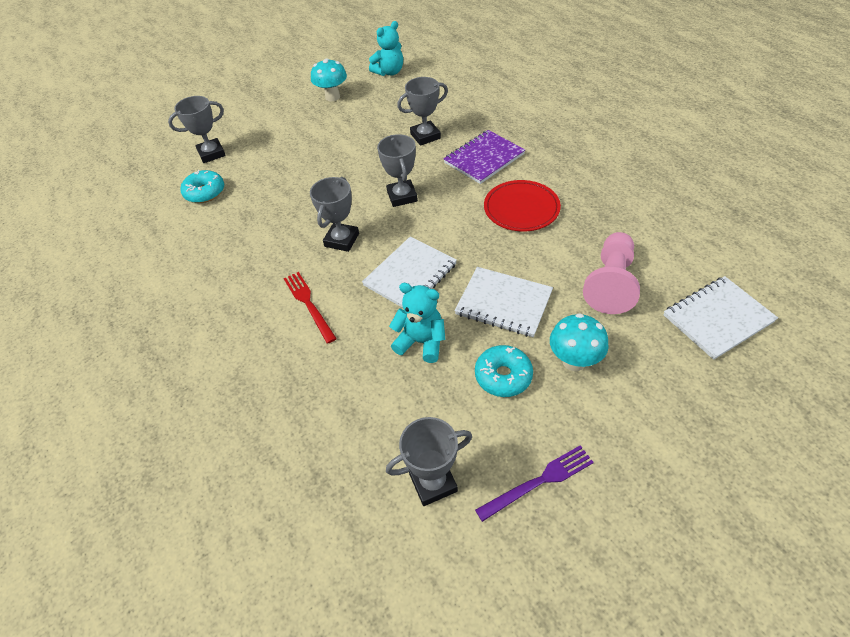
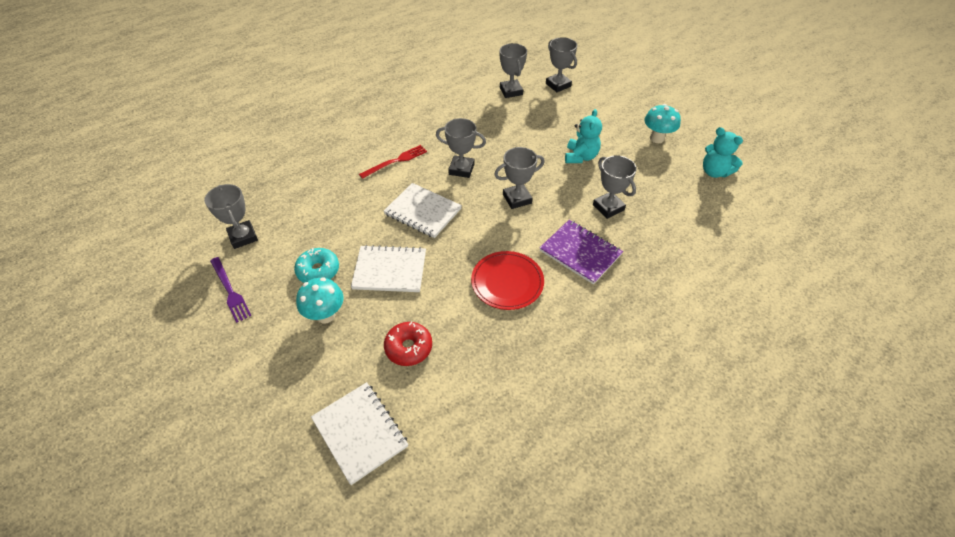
camera: 80 degrees right, 0 degrees up
turquoise donut [180,170,224,203] -> grey trophy [500,43,527,98]
turquoise teddy bear [389,283,445,363] -> turquoise teddy bear moved to [565,109,602,163]
white notebook [455,267,553,337] -> white notebook turned 75 degrees clockwise [351,245,426,292]
pink pawn [583,232,640,314] -> red donut [384,322,432,366]

